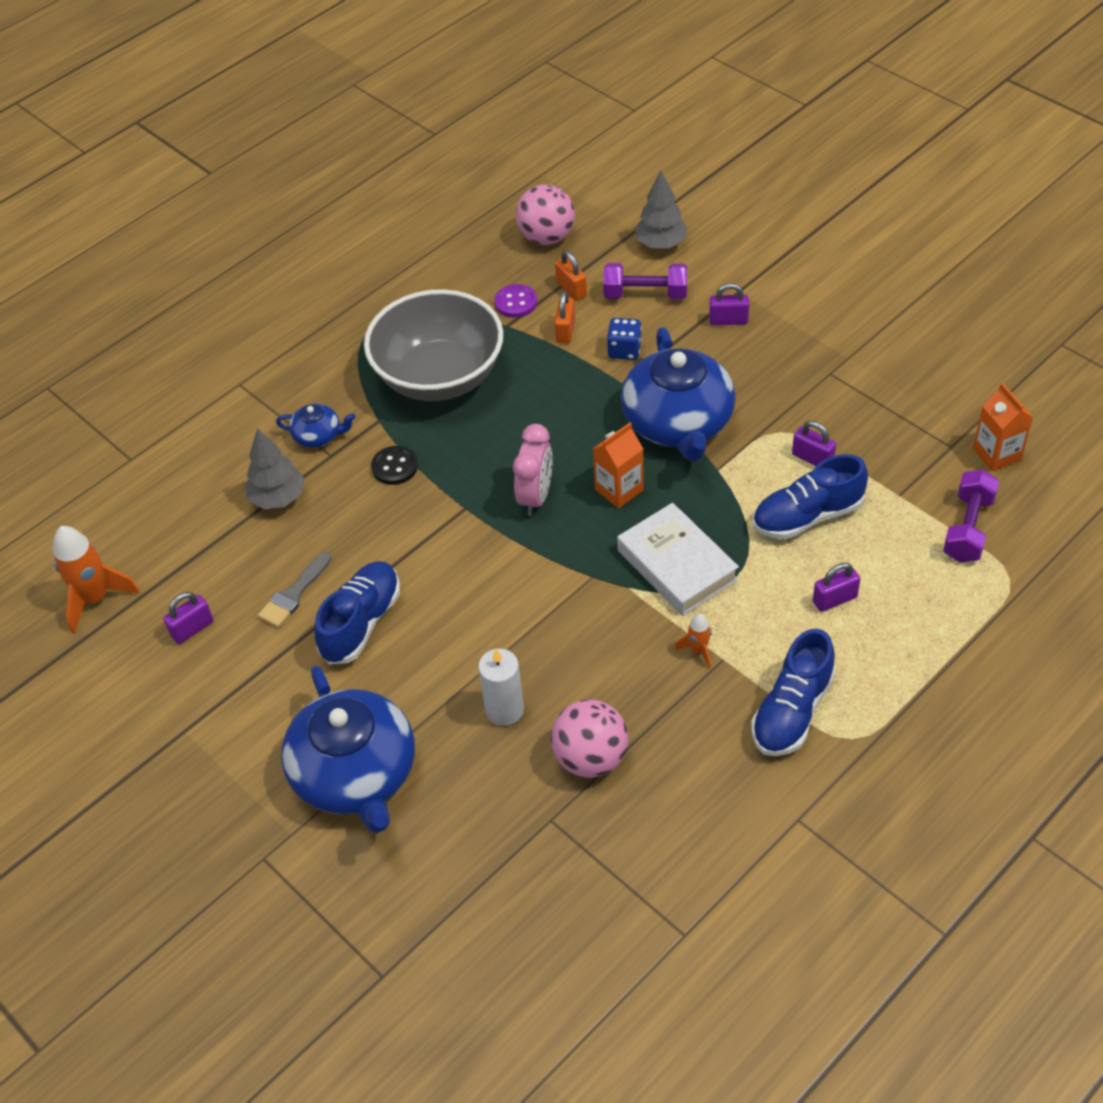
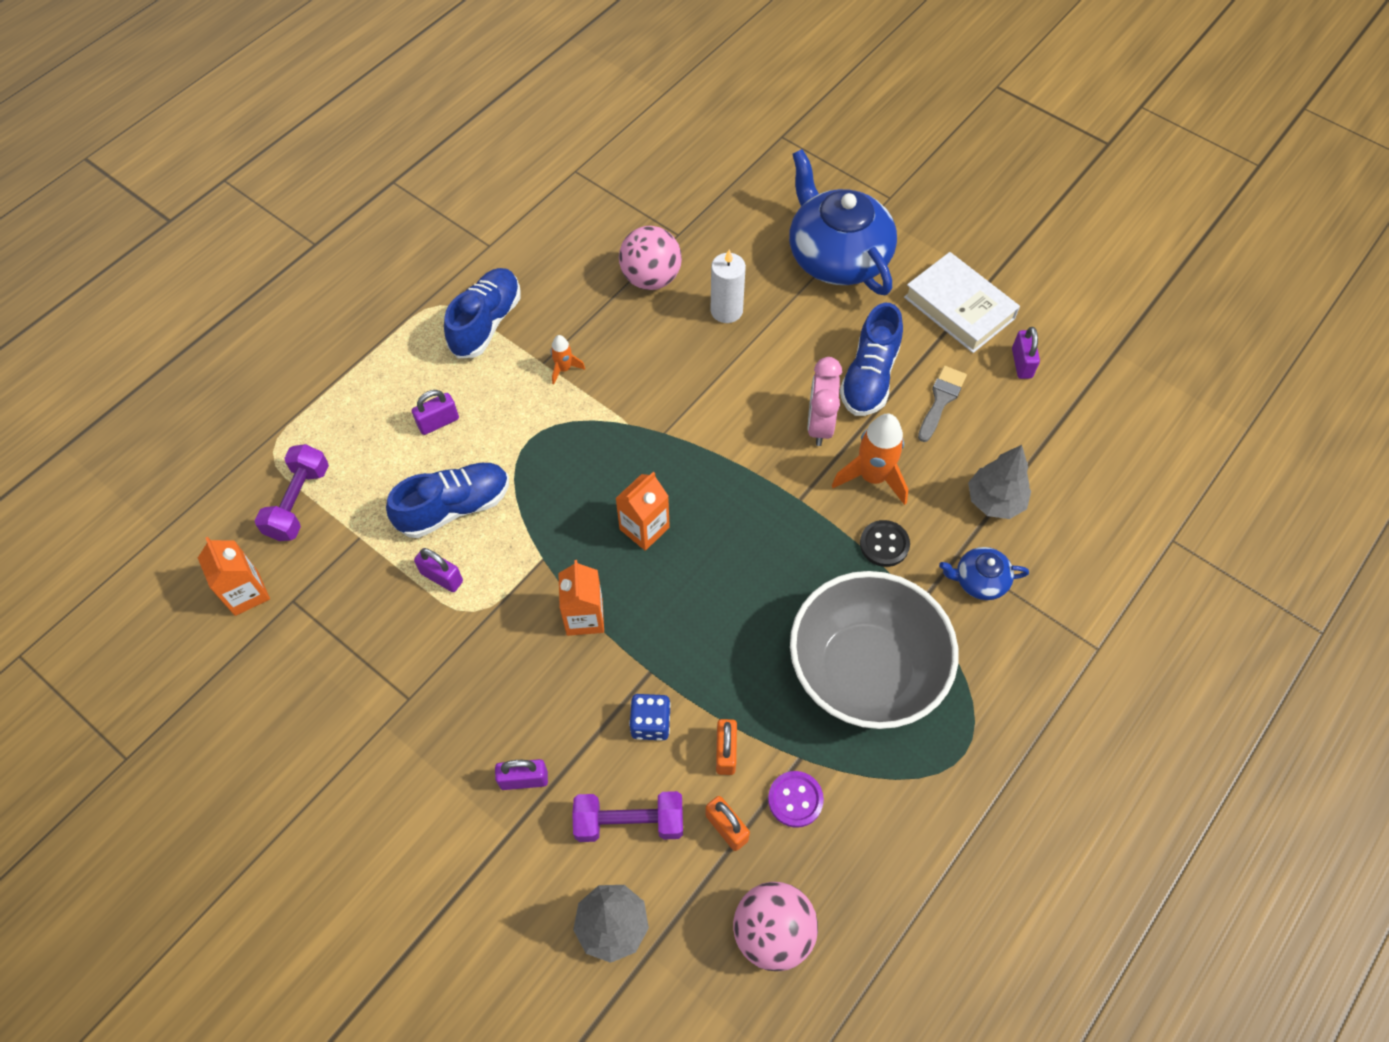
camera: 170 degrees right, 10 degrees up
orange rocket [53,526,140,633] -> orange rocket moved to [832,414,908,505]
purple padlock [163,592,213,644] -> purple padlock turned 45 degrees counterclockwise [1012,327,1040,379]
pink clock [513,424,553,516] -> pink clock moved to [807,357,842,446]
white book [617,503,739,616] -> white book moved to [904,252,1020,353]
blue teapot [621,327,736,462] -> orange carton [558,560,604,636]

